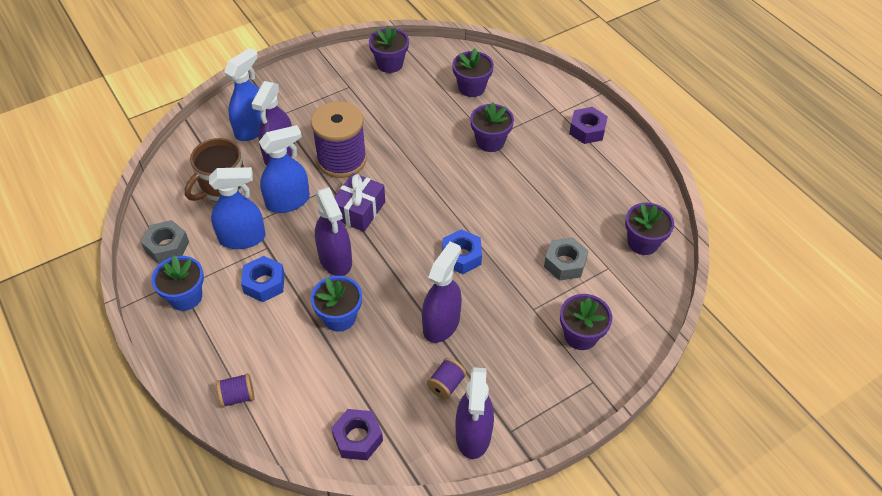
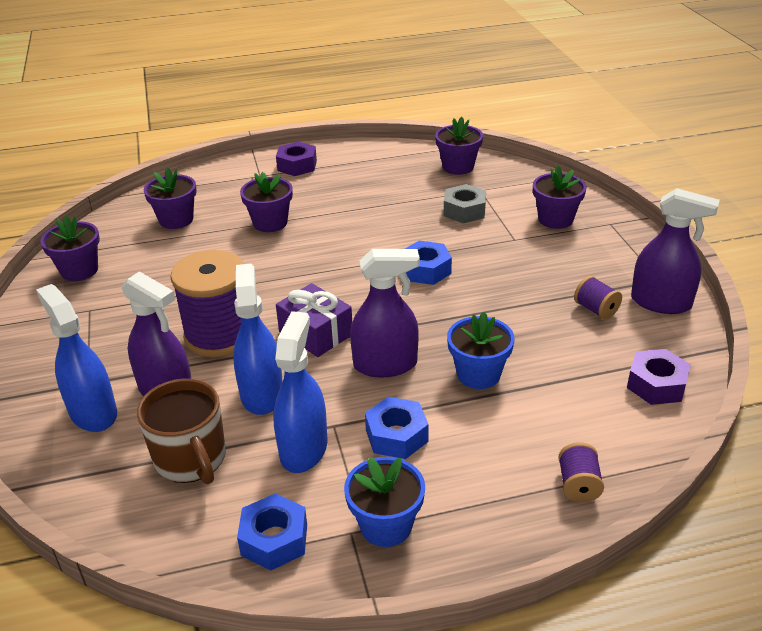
camera: 70 degrees left, 15 degrees down
grey nut [141,220,189,264] -> blue nut [237,493,307,571]
purple spray bottle [422,242,462,343] -> none

